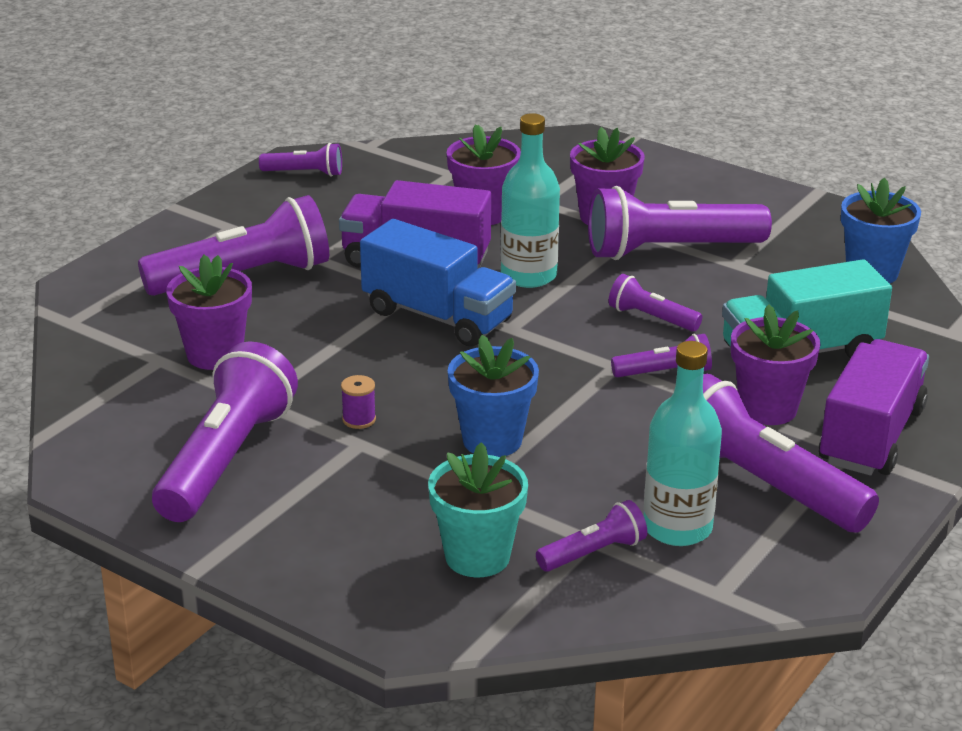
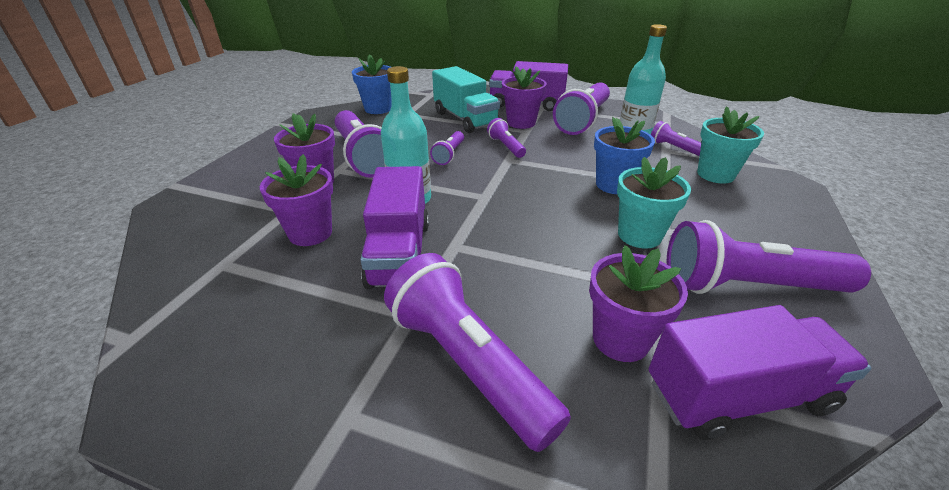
camera: 105 degrees left, 5 degrees up
purple flashlight [259,143,342,177] -> none
purple spool [341,375,376,429] -> turquoise flower pot [617,157,691,249]
blue truck [360,219,516,347] -> none
none -> purple truck [649,305,871,440]

